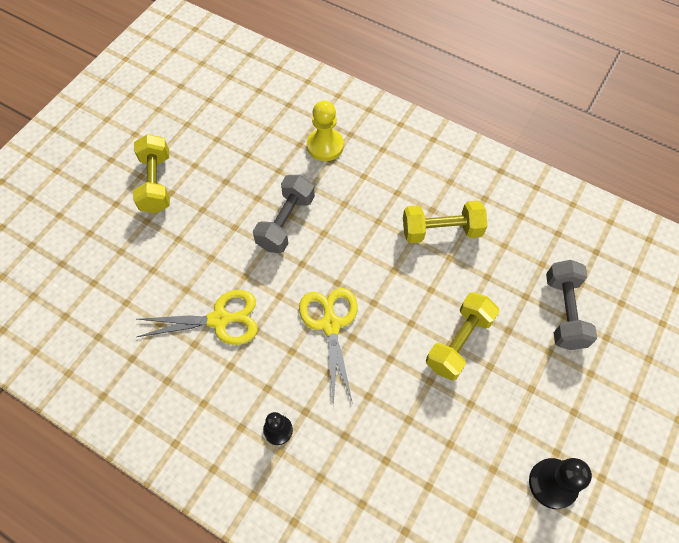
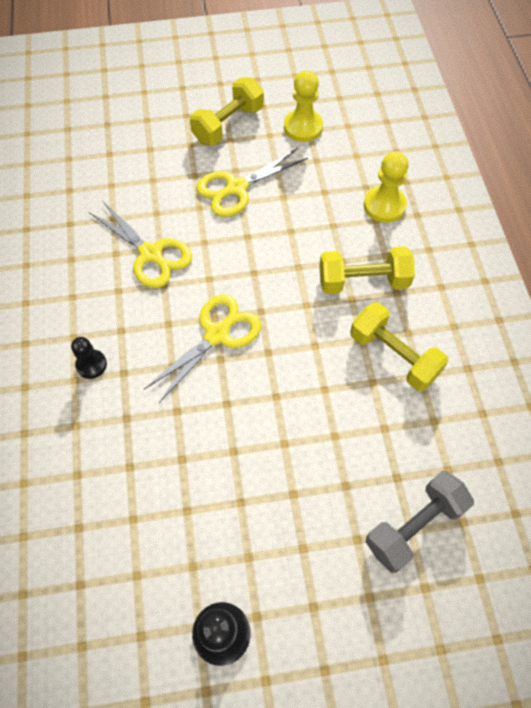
camera: 50 degrees right, 0 degrees up
grey dumbbell [253,175,315,253] -> none
yellow dumbbell [426,292,500,381] -> yellow dumbbell moved to [319,246,415,294]
none -> yellow scissors [196,148,308,217]
none -> yellow pawn [284,70,323,142]

